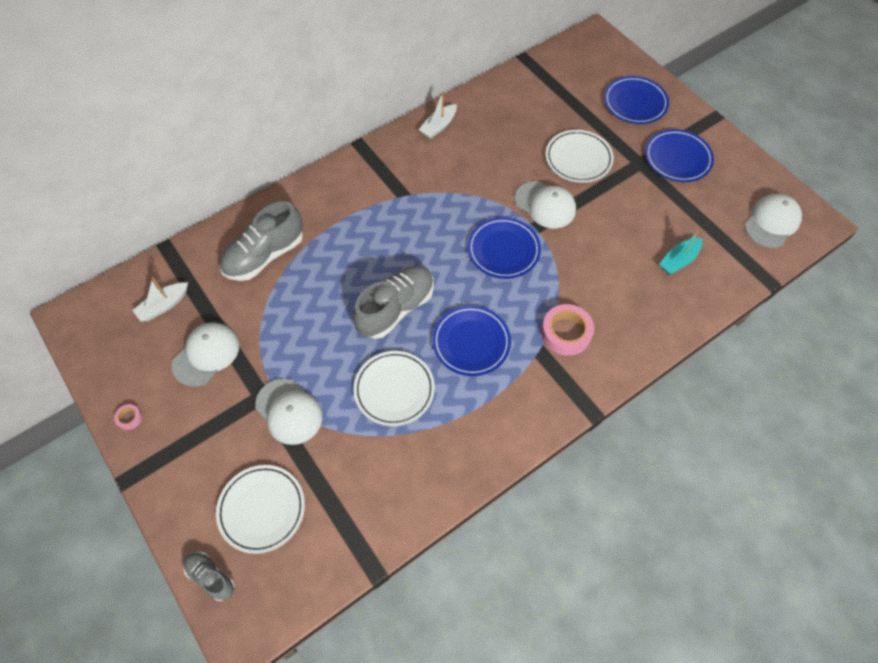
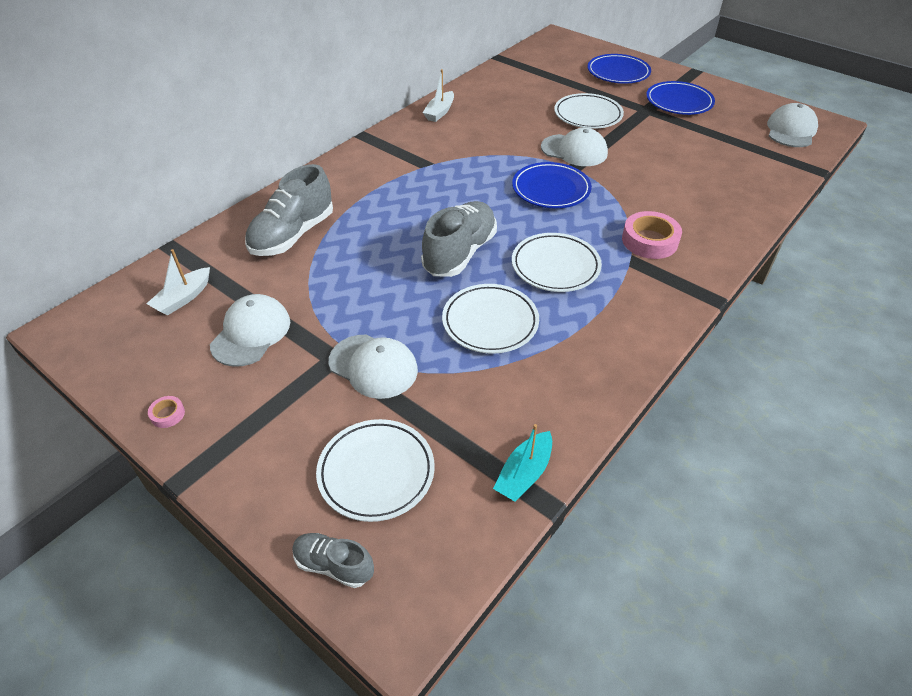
camera: 15 degrees left, 15 degrees down
blue plate [433,306,511,376] -> white plate [512,233,602,292]
turquoise boat [659,230,702,275] -> turquoise boat moved to [493,424,552,501]

